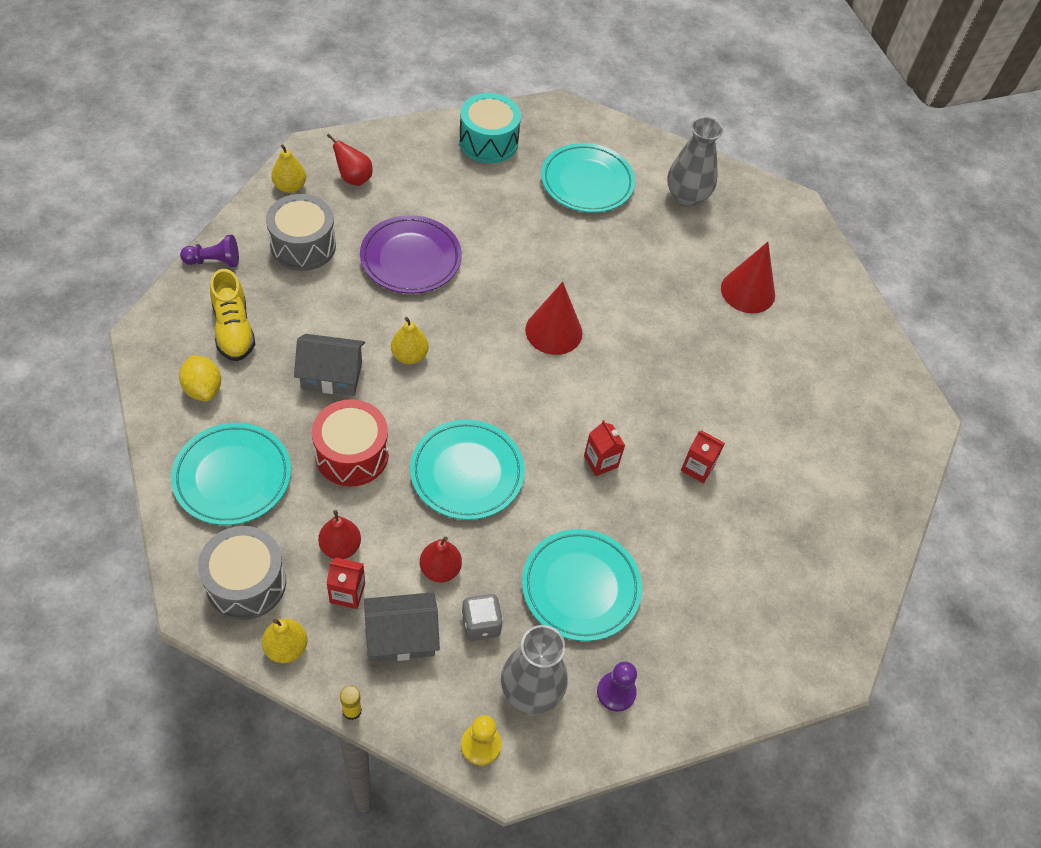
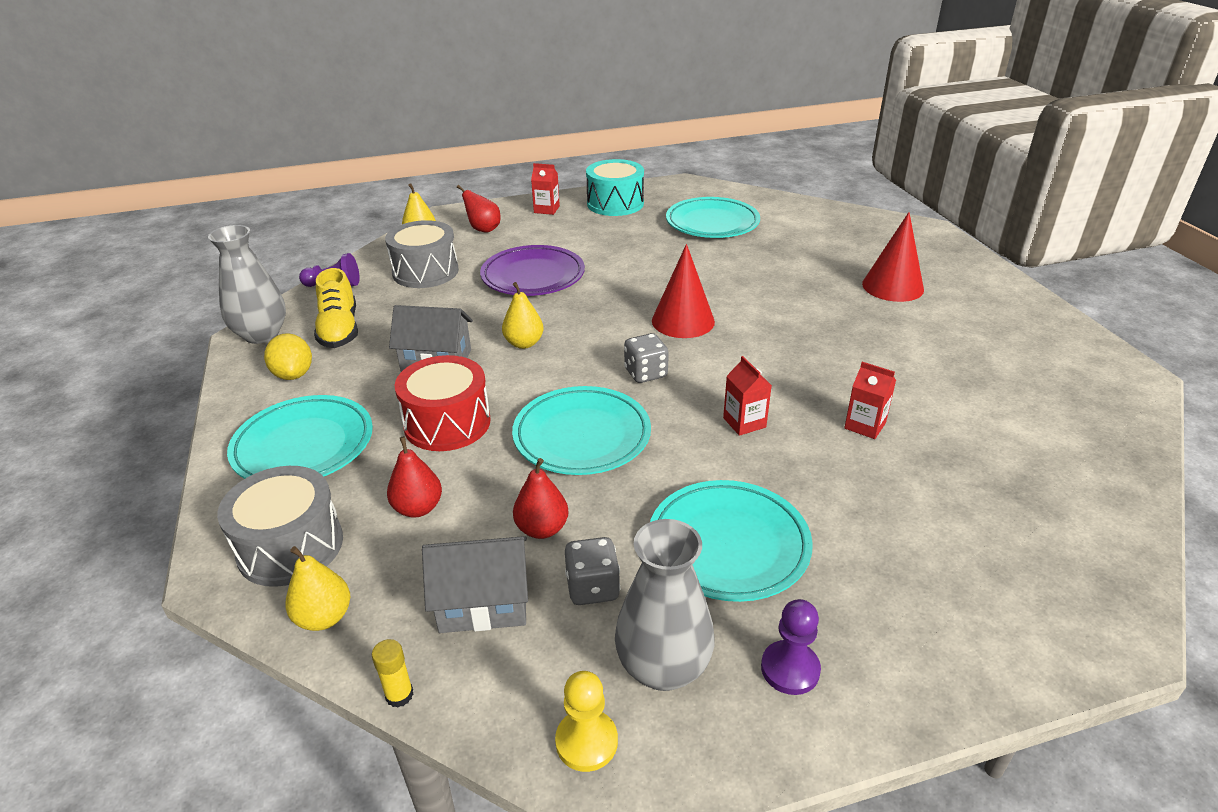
camera: 10 degrees right, 20 degrees down
red carton [326,557,365,609] -> red carton moved to [531,163,560,215]
grey vase [667,117,723,207] -> grey vase moved to [208,225,286,344]
none -> grey dice [624,333,669,383]

